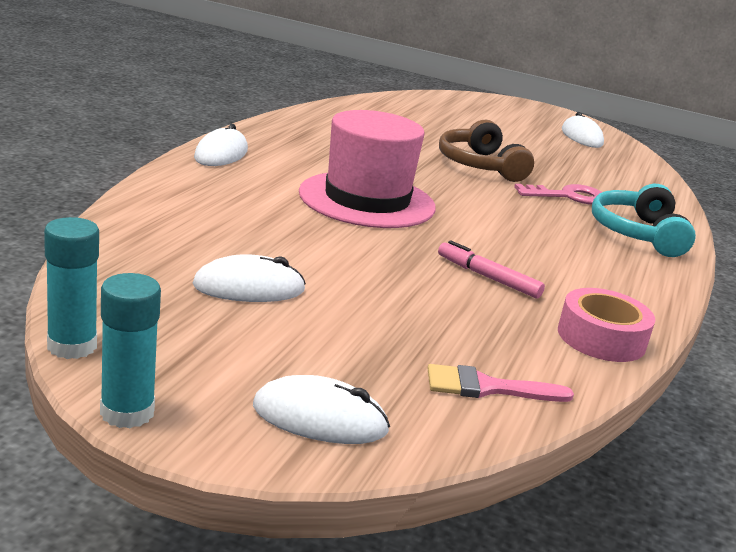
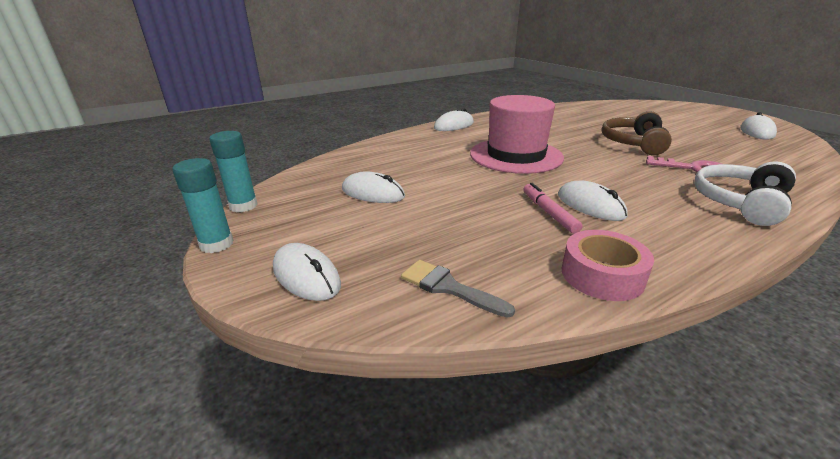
camera: 40 degrees right, 5 degrees up
pink brush [427,364,574,402] -> grey brush [401,260,515,318]
turquoise headphones [592,184,696,257] -> white headphones [694,161,796,226]
none -> white mouse [558,181,628,221]

